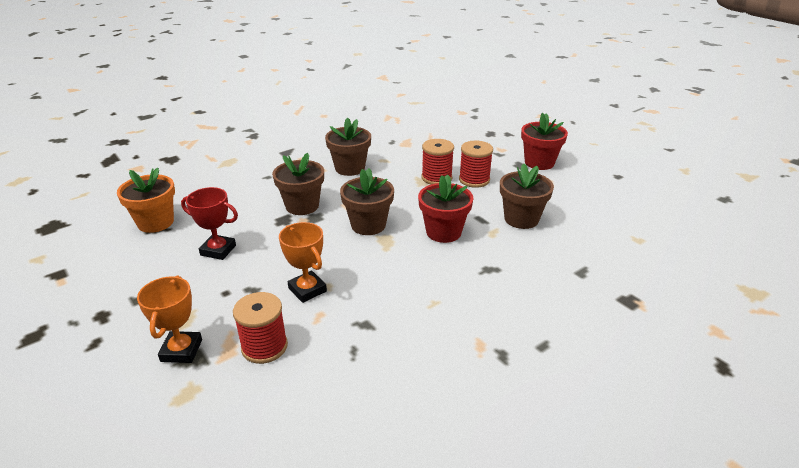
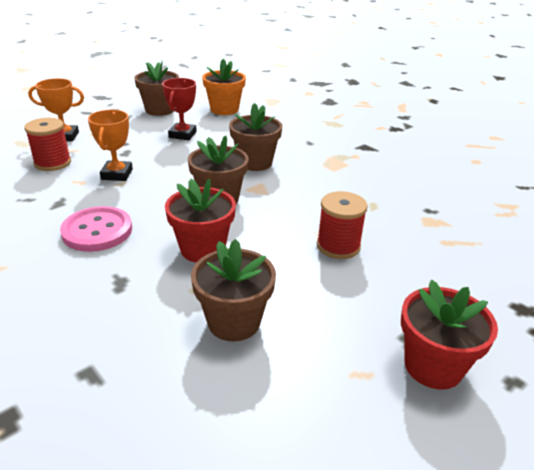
camera: 85 degrees right, 0 degrees up
orange trophy [279,222,327,303] -> orange trophy turned 45 degrees counterclockwise [88,110,133,181]
brown flower pot [325,117,371,176] -> brown flower pot moved to [134,61,179,116]
red spool [459,141,493,188] -> none
none -> pink button [60,206,132,252]

